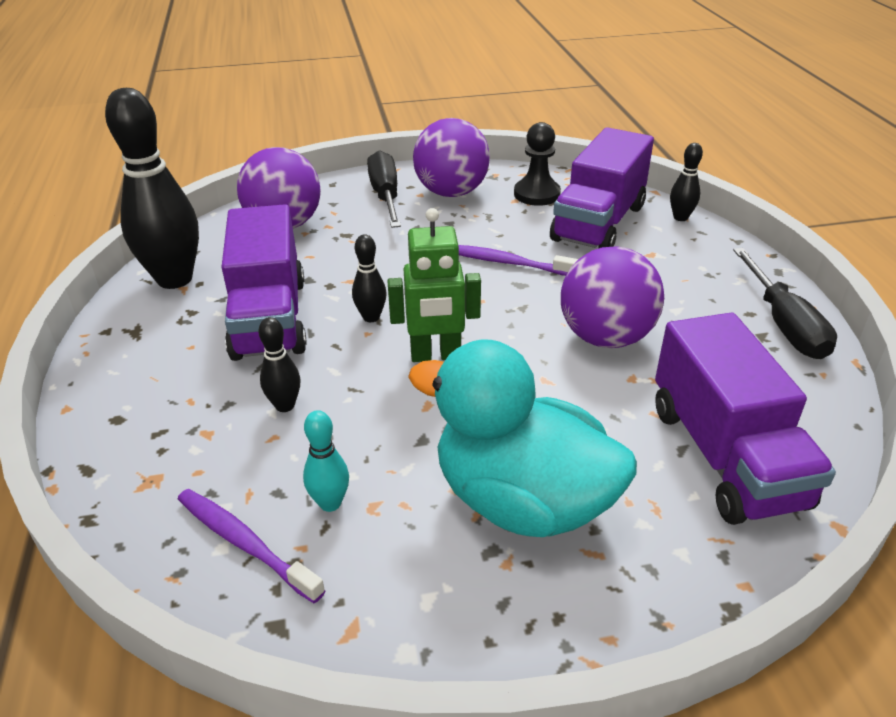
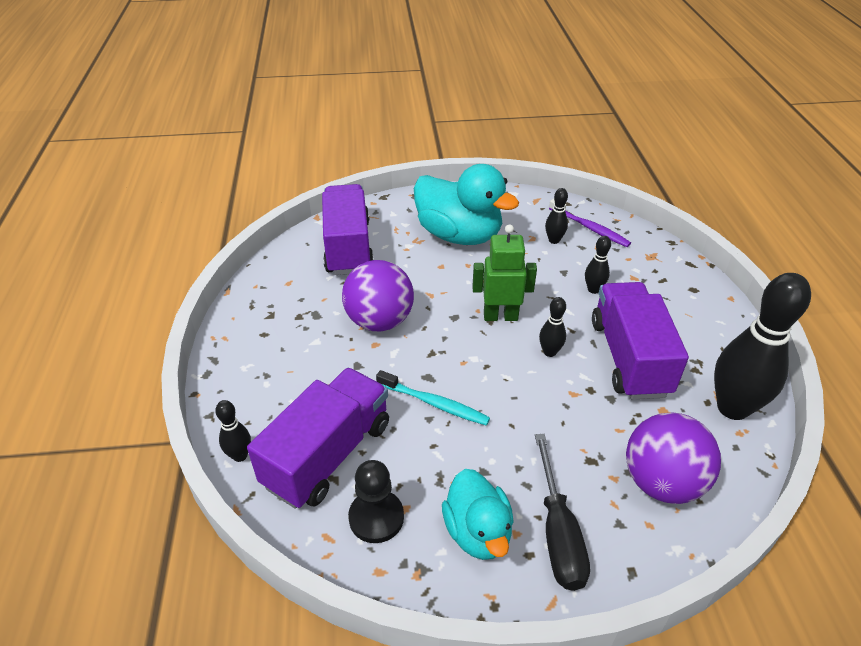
camera: 175 degrees left, 5 degrees up
turquoise bowling pin [303,410,349,512] -> black bowling pin [545,188,568,244]
purple ball [413,118,490,197] -> turquoise duck [442,469,514,560]
purple toothbrush [458,245,578,276] -> turquoise toothbrush [376,370,490,426]
black screwdriver [733,248,837,359] -> none

